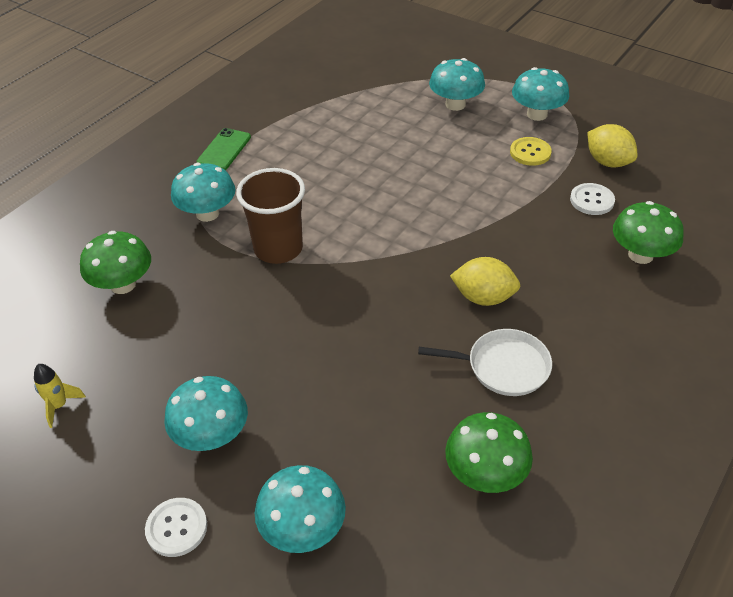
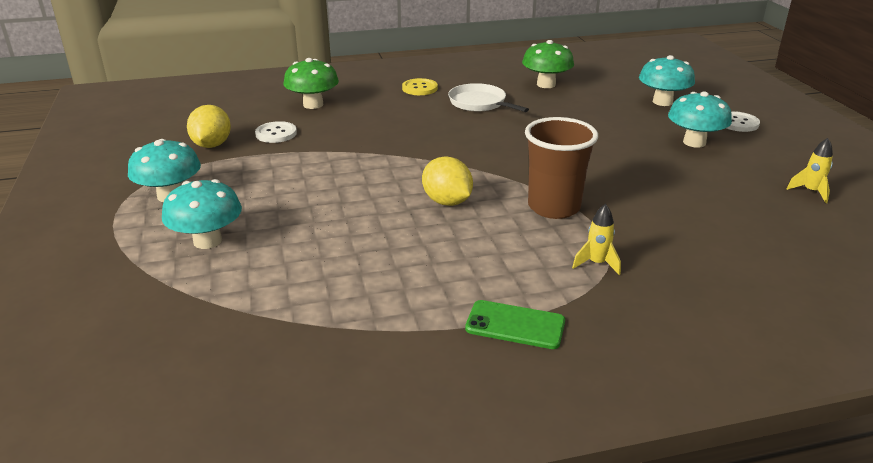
camera: 140 degrees left, 15 degrees down
green mushroom [80,231,151,294] -> none
turquoise mushroom [171,163,236,222] -> yellow rocket [572,204,621,275]
green phone [197,128,251,170] -> green phone turned 45 degrees clockwise [465,300,565,349]
yellow lemon [450,257,520,306] -> yellow lemon moved to [422,156,473,206]
yellow button [510,137,552,166] -> yellow button moved to [402,78,438,95]

